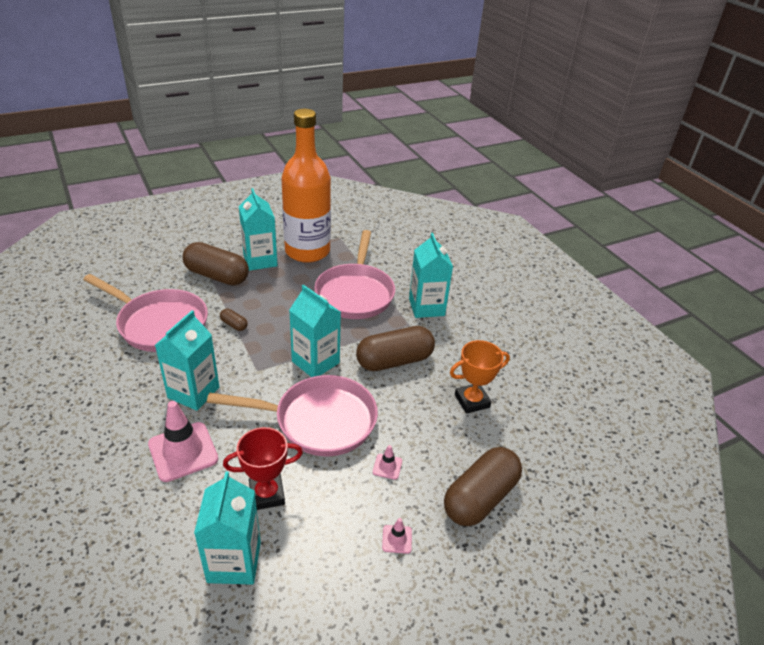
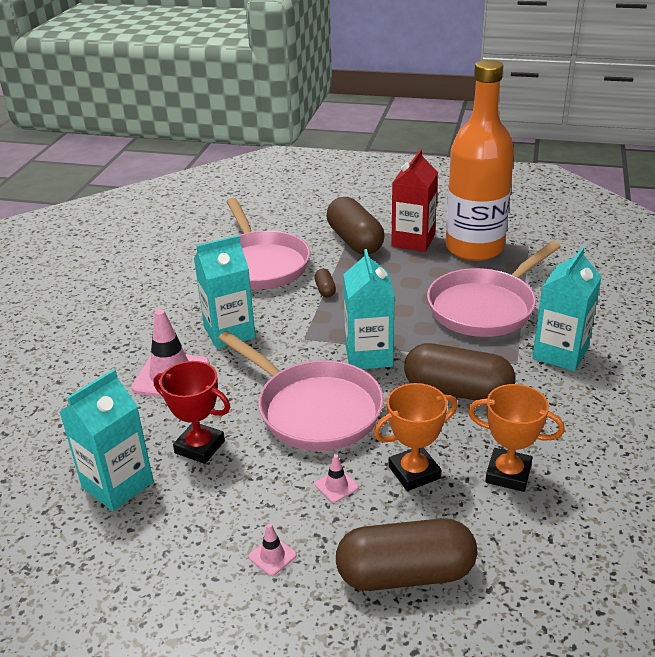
camera: 45 degrees right, 5 degrees down
turquoise carton [239,188,278,271] -> red carton [391,149,438,252]
none -> orange trophy [374,383,458,491]

